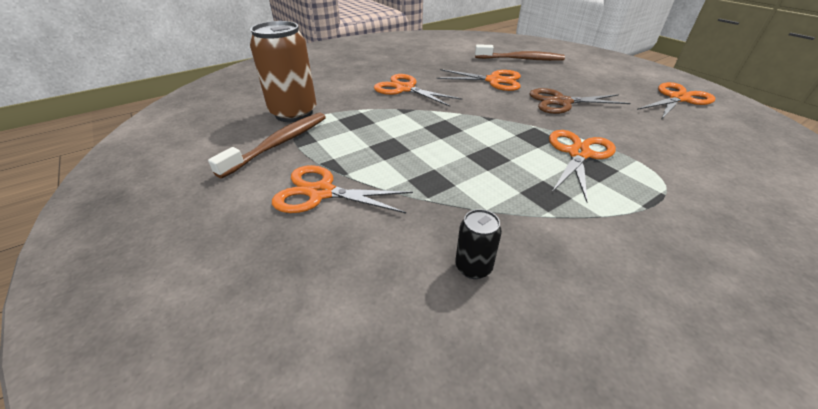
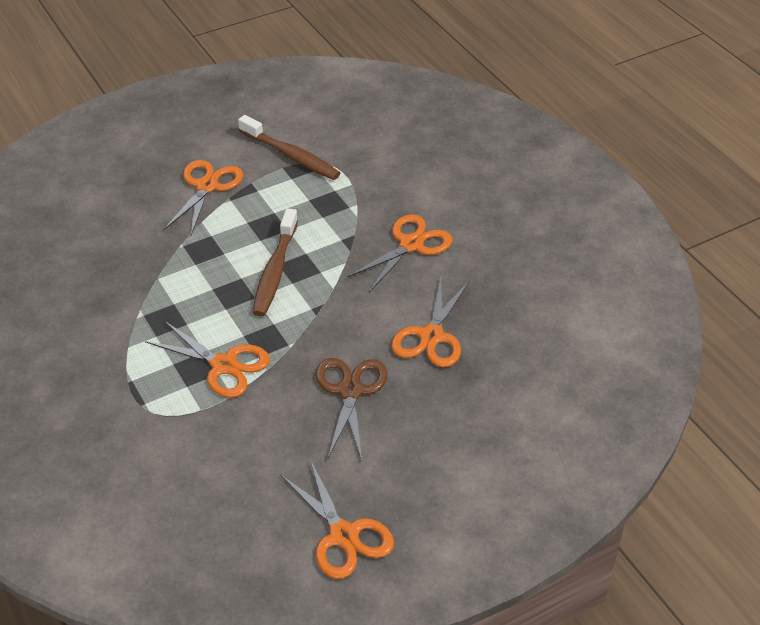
camera: 95 degrees right, 5 degrees up
brown can [250,21,316,122] -> none
black can [455,209,502,279] -> none
brown toothbrush [475,44,565,61] -> brown toothbrush moved to [252,208,298,316]

